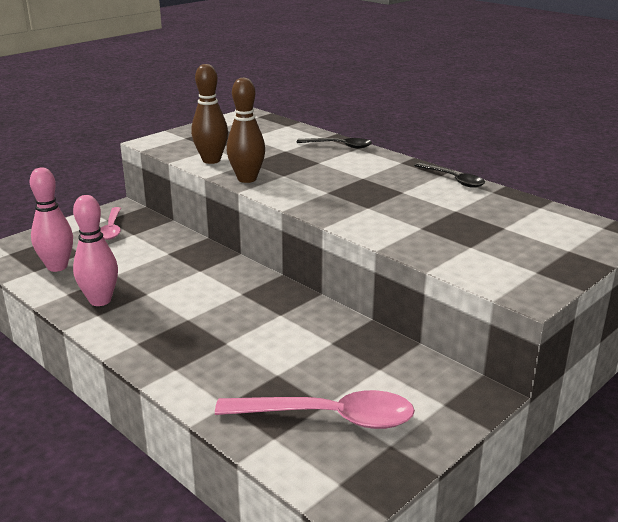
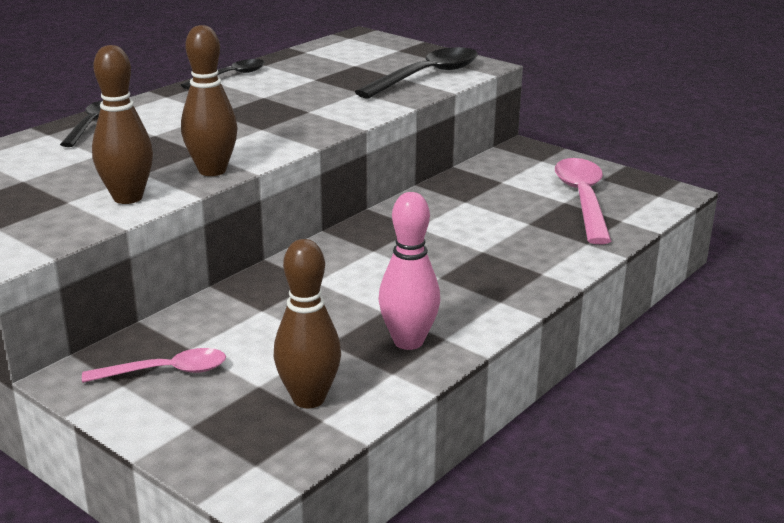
camera: 95 degrees left, 0 degrees up
pink bowling pin [30,168,73,272] -> brown bowling pin [274,239,341,408]
none -> black spoon [355,47,478,98]

